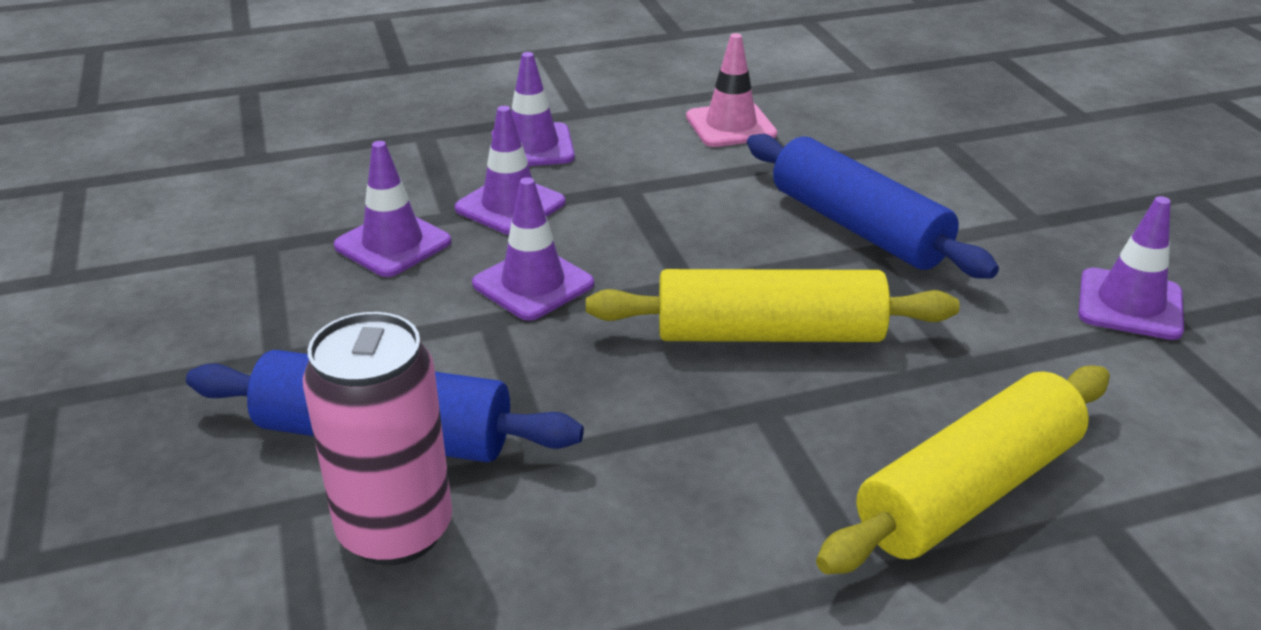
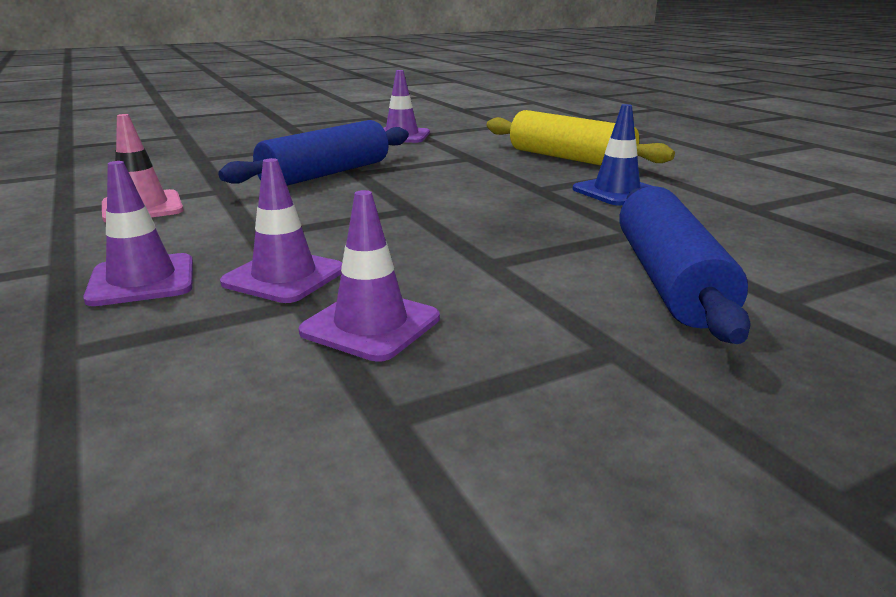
camera: 100 degrees left, 10 degrees down
pink can [303,312,452,565] -> none
purple traffic cone [472,177,594,321] -> none
yellow rolling pin [586,269,960,342] -> none
none -> blue traffic cone [572,104,652,205]

